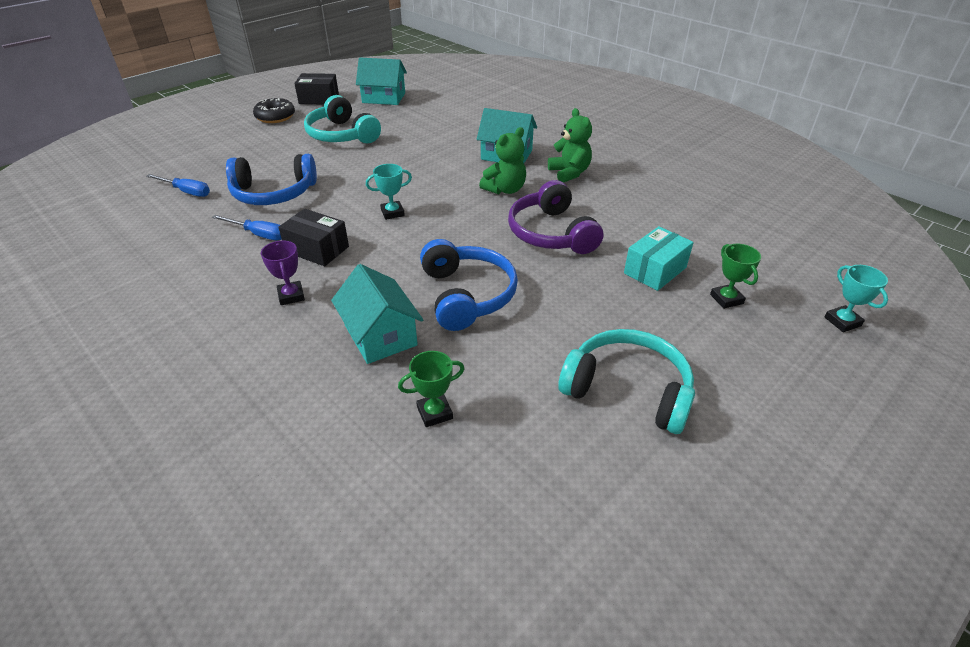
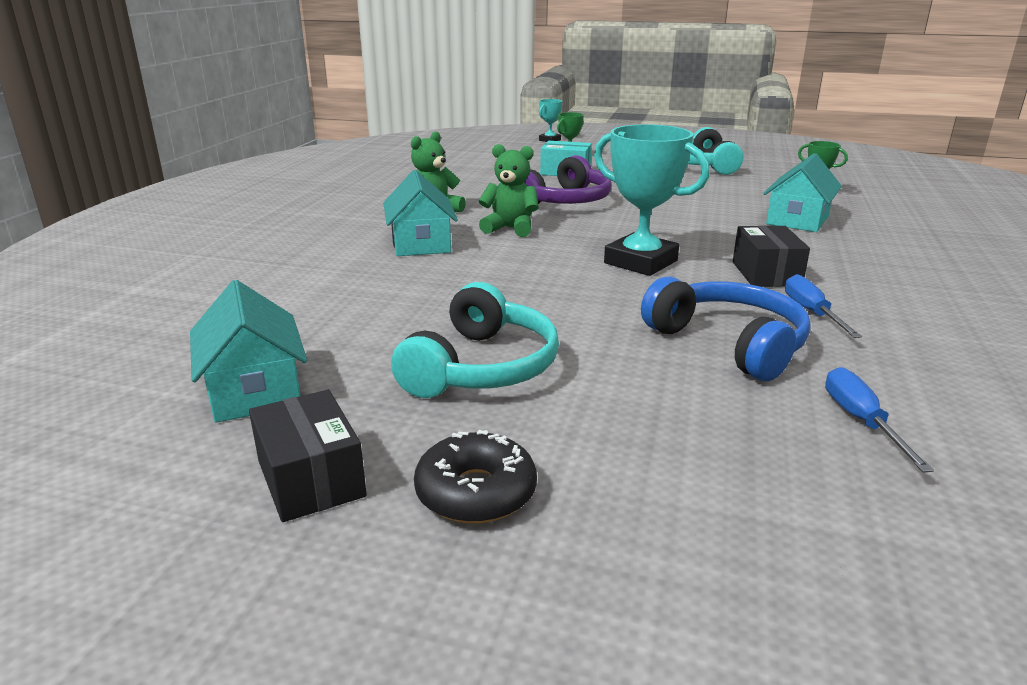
camera: 120 degrees left, 15 degrees down
purple trophy [261,241,305,305] -> none
turquoise trophy [366,164,412,220] -> turquoise trophy [594,124,710,276], size x2.01
blue headphones [420,239,518,331] -> none

